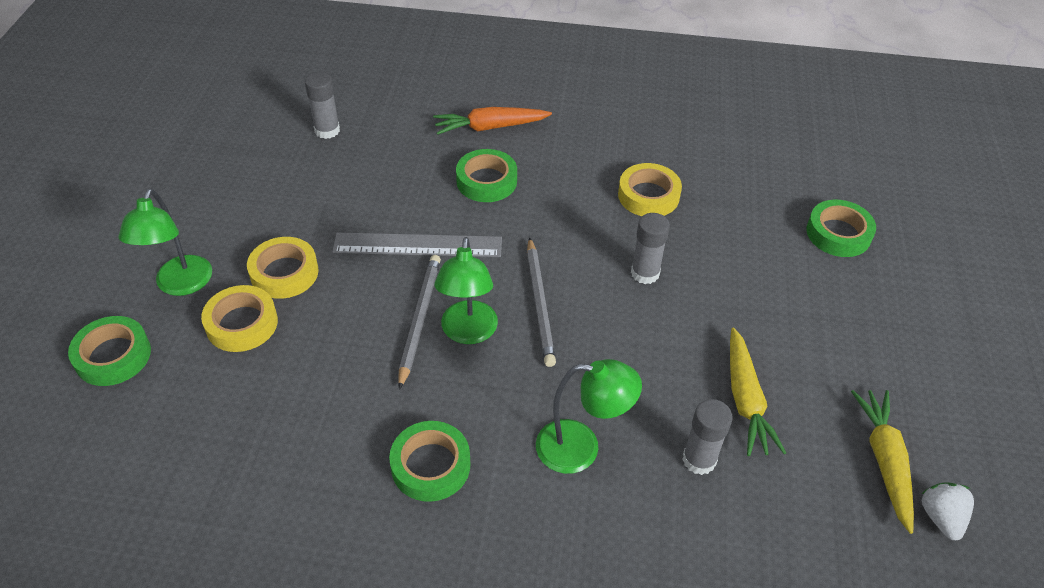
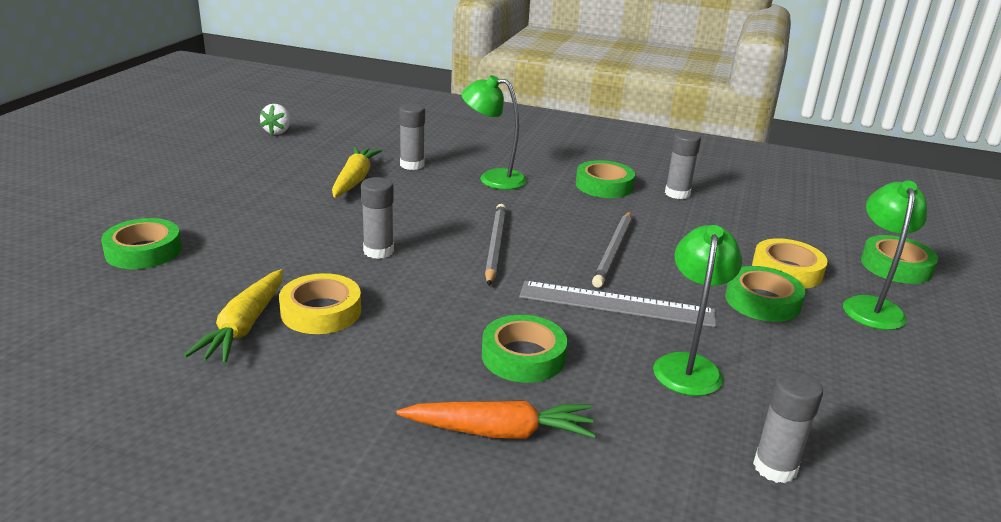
camera: 170 degrees left, 20 degrees down
yellow tape [247,237,319,299] -> green tape [725,266,805,322]
green lamp [435,237,498,344] -> green lamp moved to [653,225,742,396]
yellow carrot [851,390,914,534] -> yellow carrot moved to [184,269,283,364]
none -> grey glue stick [665,131,701,199]

